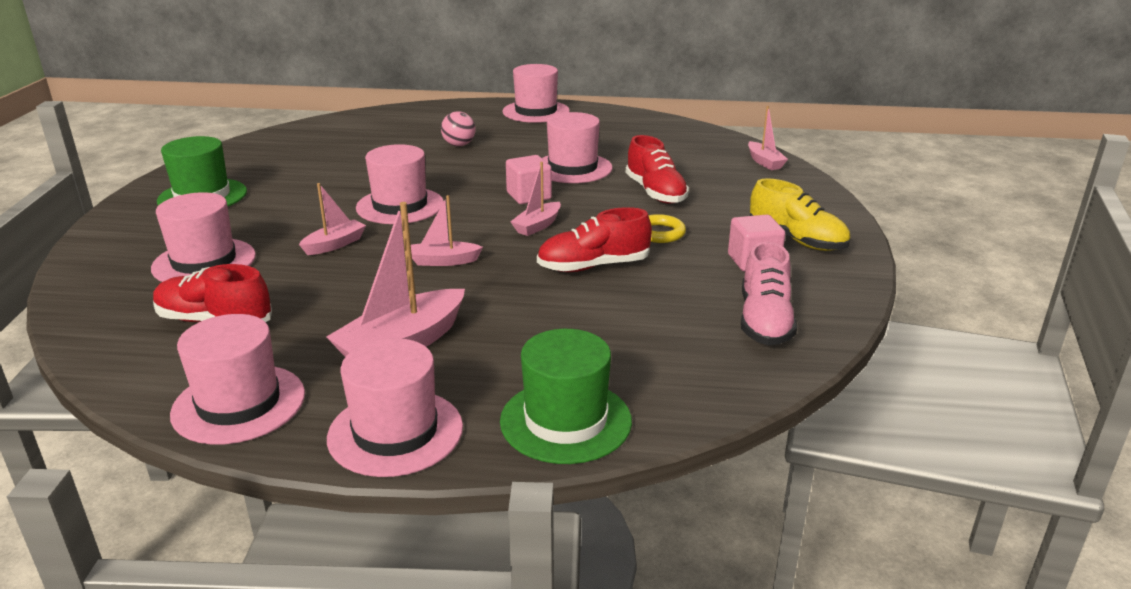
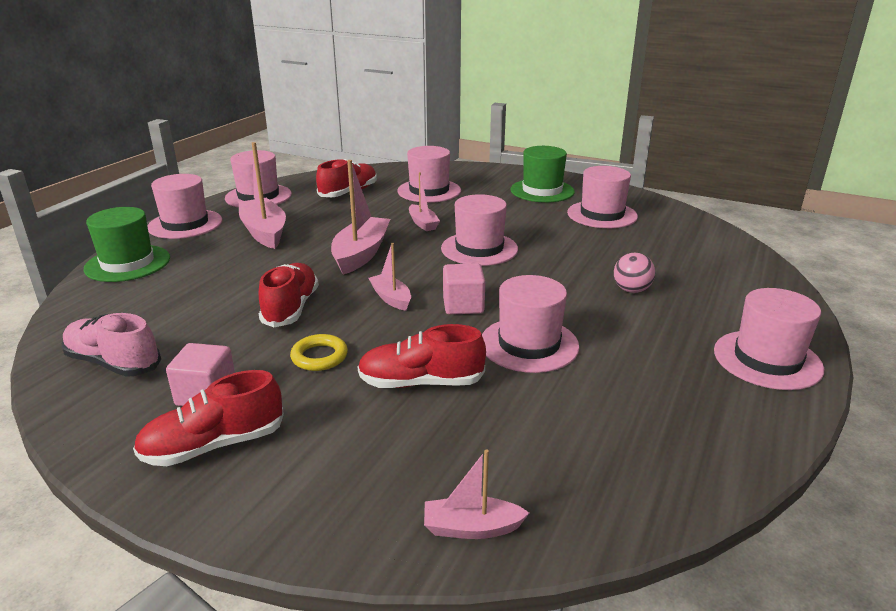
camera: 110 degrees right, 0 degrees up
pink boat [411,195,483,266] -> pink boat [331,160,390,275], size x1.78
yellow shoe [750,178,851,251] -> red shoe [133,370,284,466]
none -> pink hat [567,166,638,228]

